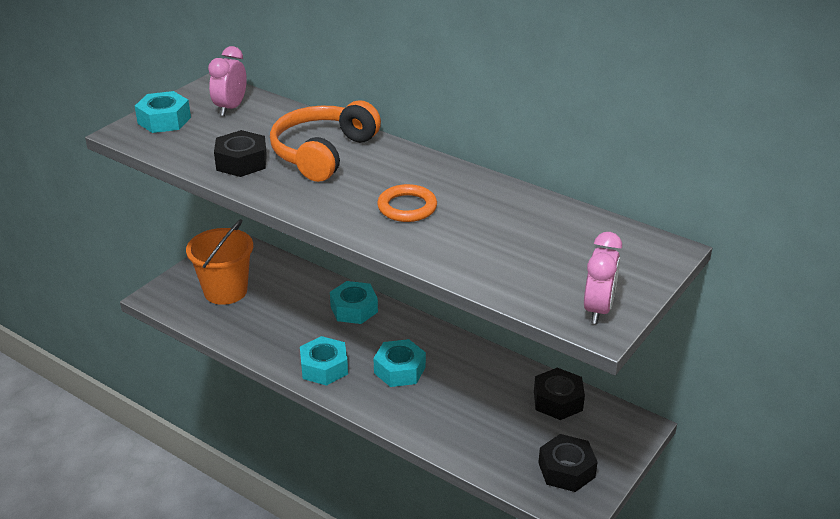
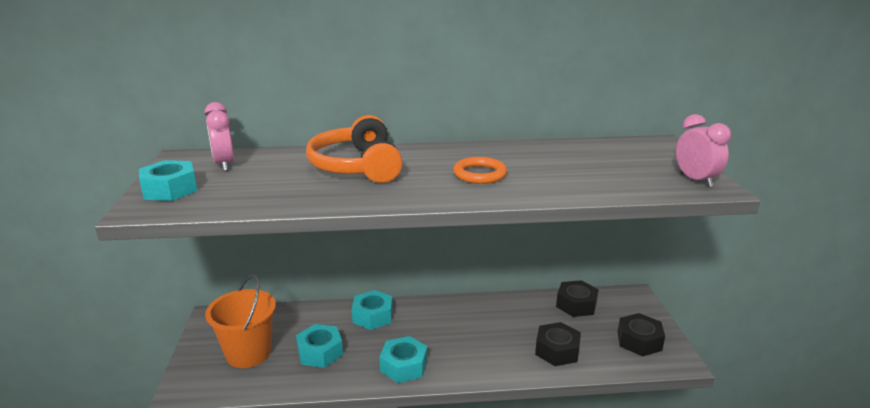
camera: 40 degrees left, 10 degrees down
black nut [214,130,267,177] -> black nut moved to [535,322,581,366]
turquoise nut [373,339,426,387] -> turquoise nut moved to [296,324,343,368]

